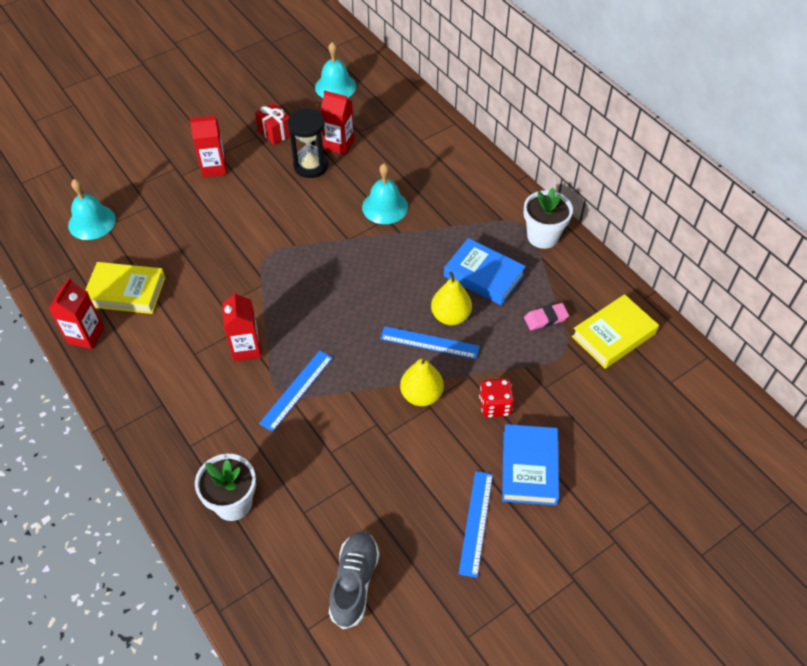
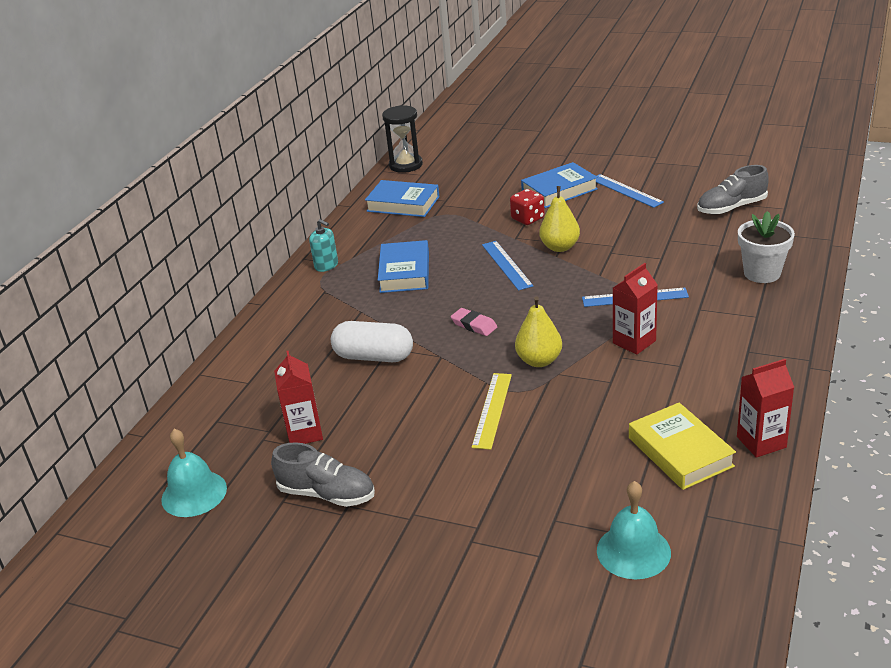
camera: 120 degrees left, 20 degrees down
red carton [190,116,227,177] -> none
red gift [255,103,290,145] -> grey shoe [271,442,375,507]
black hourglass [287,108,329,178] -> black hourglass moved to [382,105,423,173]
turquoise bell [362,163,408,224] -> white capsule [331,321,413,362]
yellow pear [431,271,472,325] -> yellow pear moved to [515,296,562,367]
blue ruler [459,471,493,578] -> blue ruler turned 75 degrees clockwise [596,174,664,208]
white flower pot [524,188,573,249] -> turquoise soap dispenser [309,219,338,272]
pink eraser [524,303,569,330] -> pink eraser moved to [451,308,497,336]
yellow book [572,294,659,369] -> blue book [365,180,440,217]
none -> yellow ruler [472,373,512,450]

